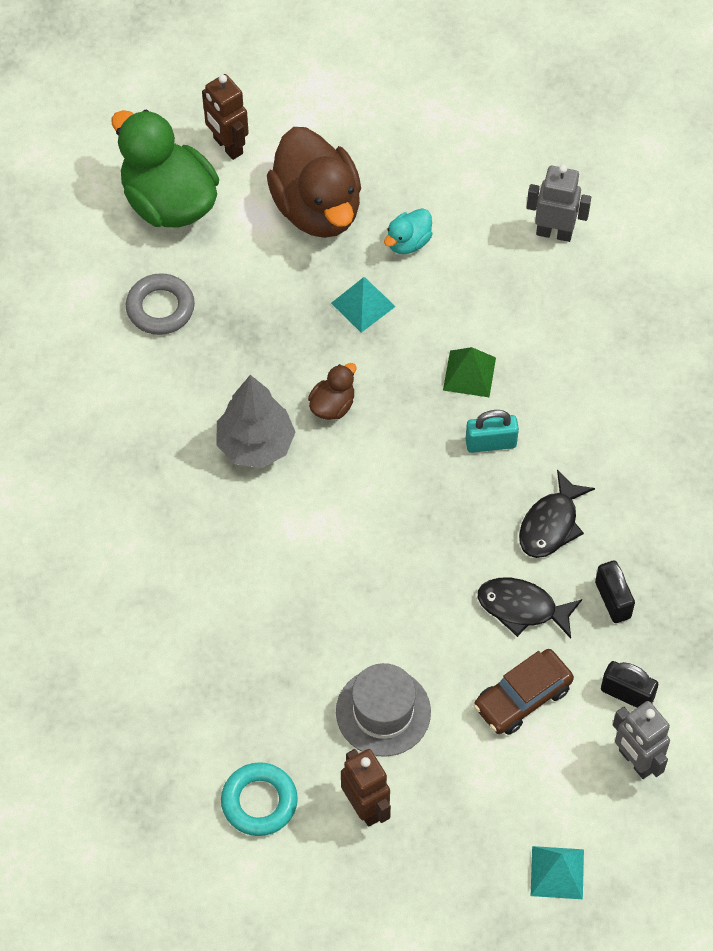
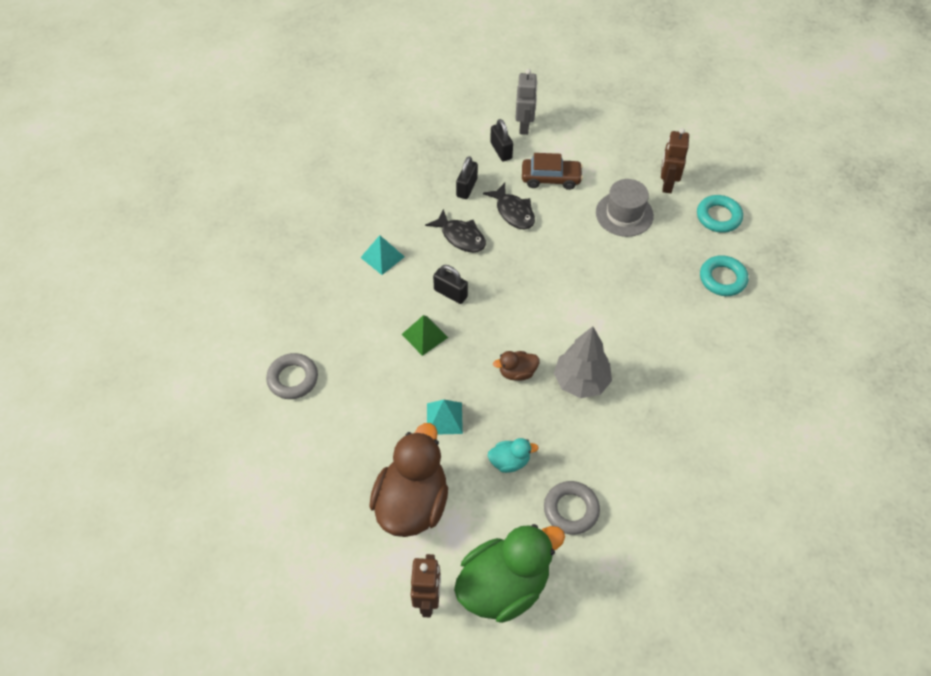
camera: 140 degrees left, 5 degrees down
green duck [111,110,219,228] -> green duck turned 120 degrees counterclockwise [454,524,565,623]
turquoise duck [384,208,433,254] -> turquoise duck moved to [488,438,539,473]
turquoise padlock [466,410,519,453] -> black padlock [433,265,468,304]
black fish [519,469,595,558] -> black fish turned 60 degrees clockwise [425,209,486,253]
grey robot [526,164,591,242] -> grey ring [266,353,318,399]
turquoise pyramid [531,846,584,899] -> turquoise pyramid moved to [360,235,404,275]
none -> turquoise ring [700,255,748,296]

